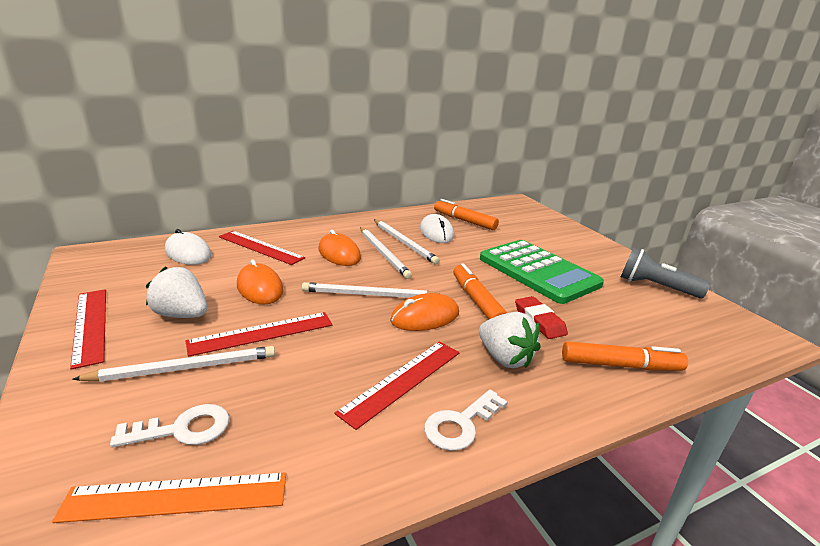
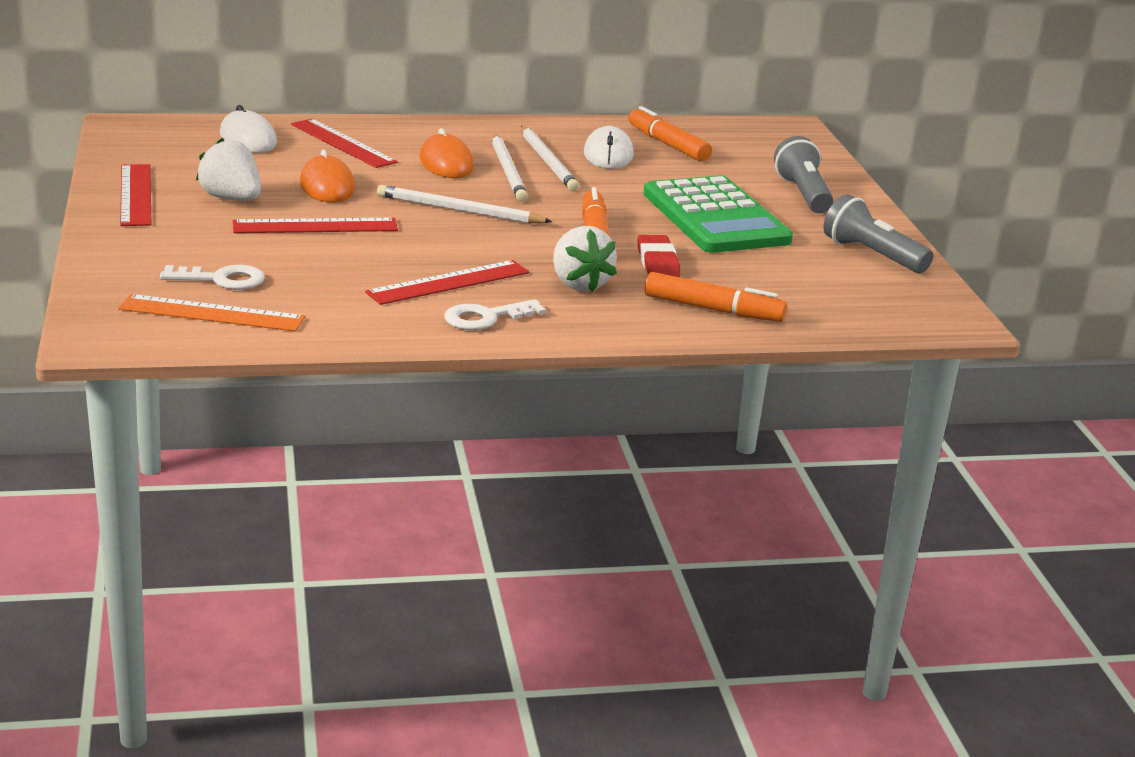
camera: 15 degrees right, 0 degrees up
white pencil [72,346,275,382] -> none
orange mouse [390,293,459,331] -> none
none -> grey flashlight [774,136,834,213]

